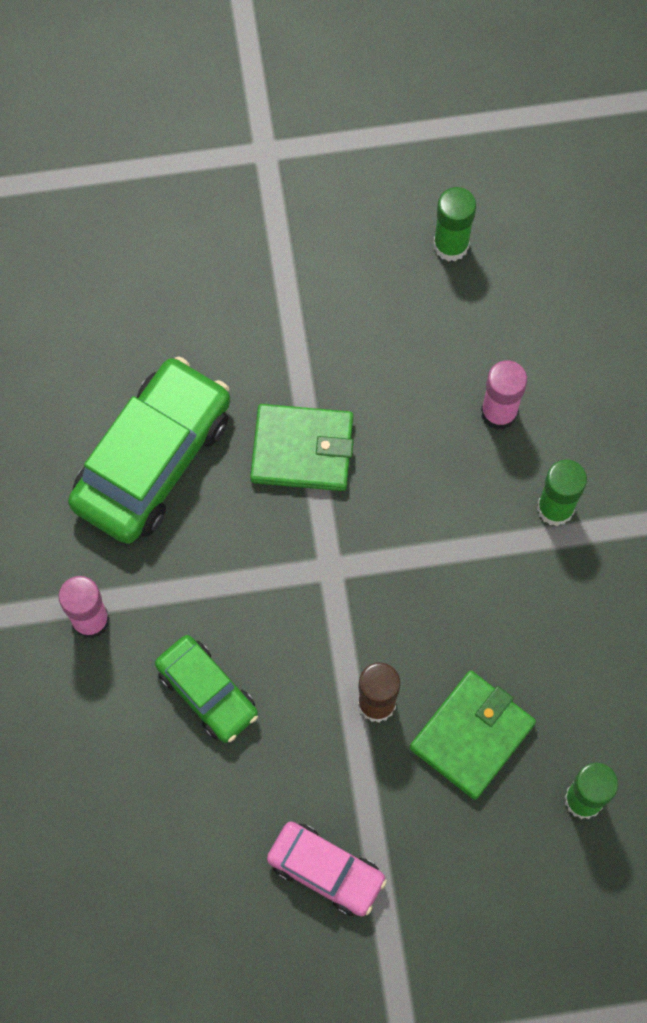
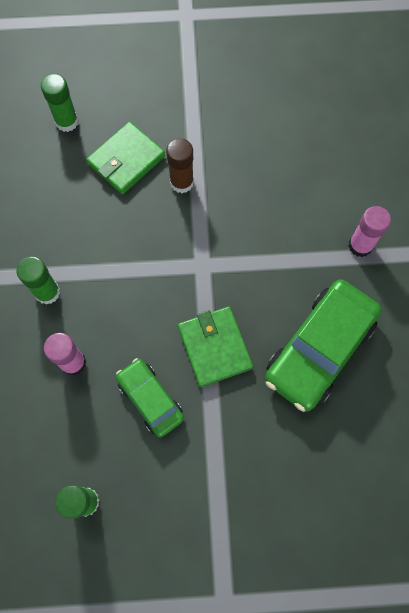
camera: 175 degrees left, 0 degrees up
green car [155,635,258,743] -> green car moved to [116,358,184,437]
green wallet [250,404,354,491] -> green wallet turned 60 degrees clockwise [178,306,253,387]
pink car [267,821,387,916] -> none

